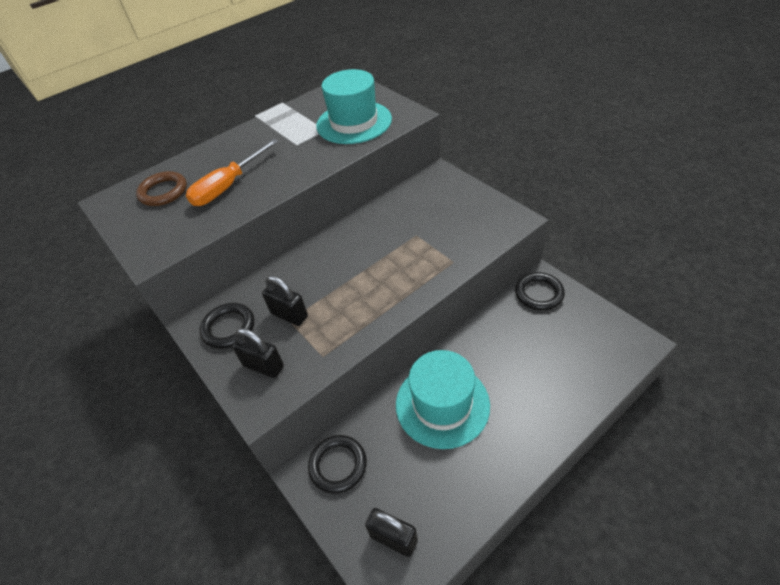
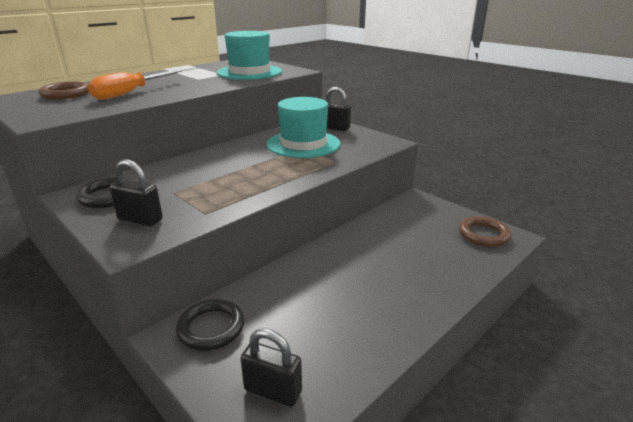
camera: 10 degrees left, 20 degrees down
black padlock [262,276,308,326] -> black padlock moved to [326,87,351,131]
turquoise hat [396,350,490,449] -> turquoise hat moved to [267,97,341,158]
black ring [515,272,565,311] -> none
none -> brown ring [459,216,511,247]

